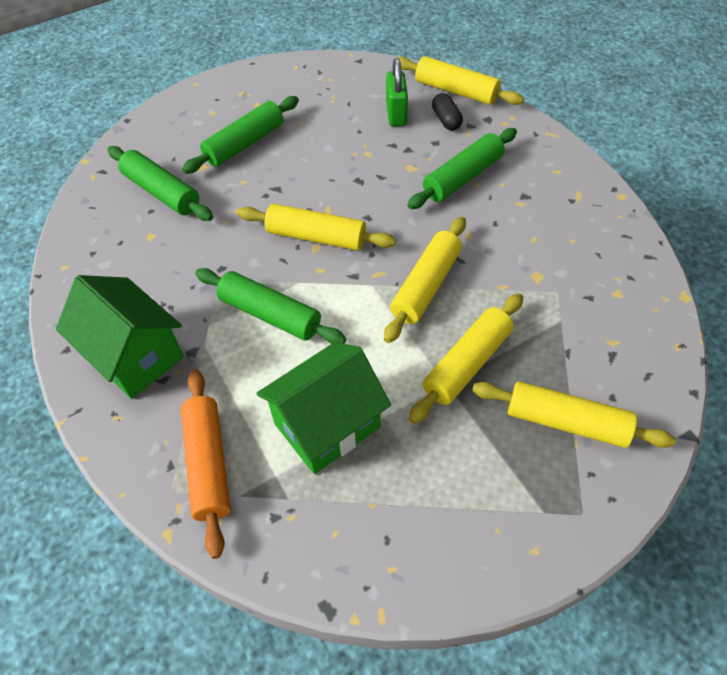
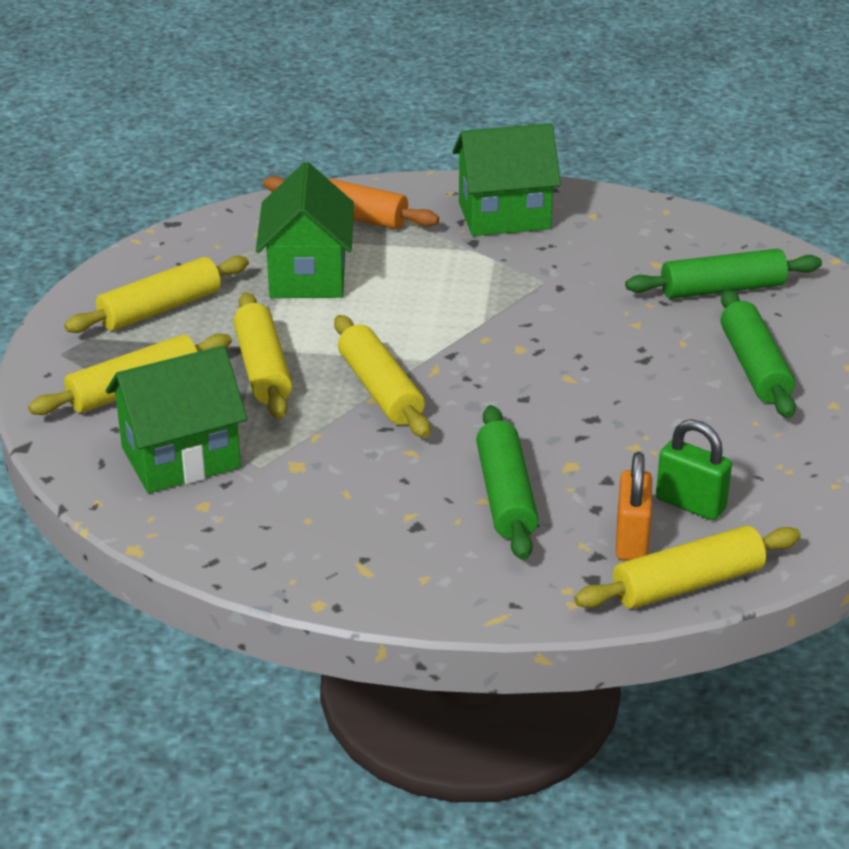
camera: 125 degrees right, 20 degrees down
green rolling pin [195,268,346,344] -> none
yellow rolling pin [238,204,396,251] -> yellow rolling pin moved to [64,256,249,333]
black capsule [432,93,463,131] -> orange padlock [616,452,652,560]
none -> green house [106,346,247,493]

